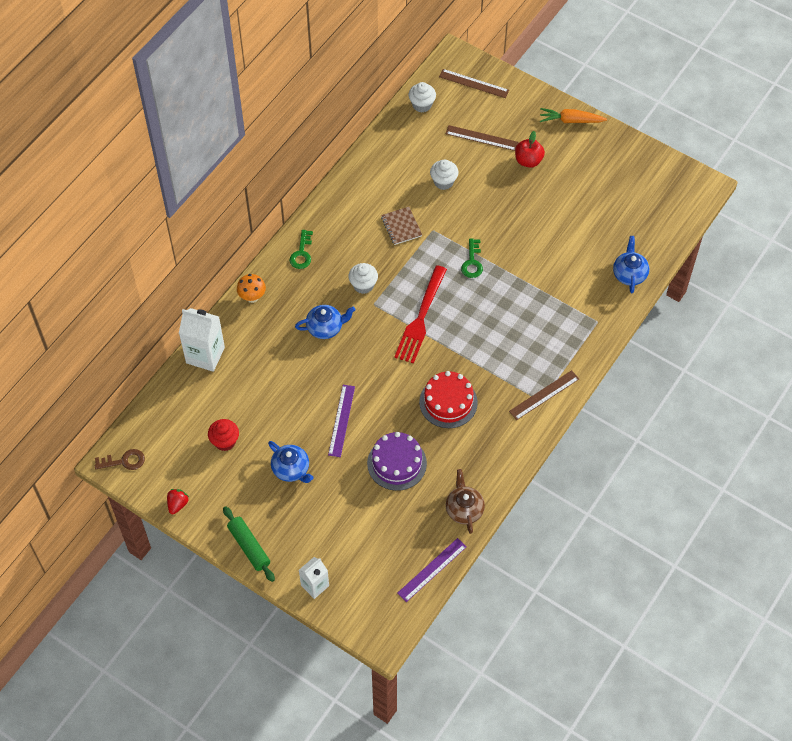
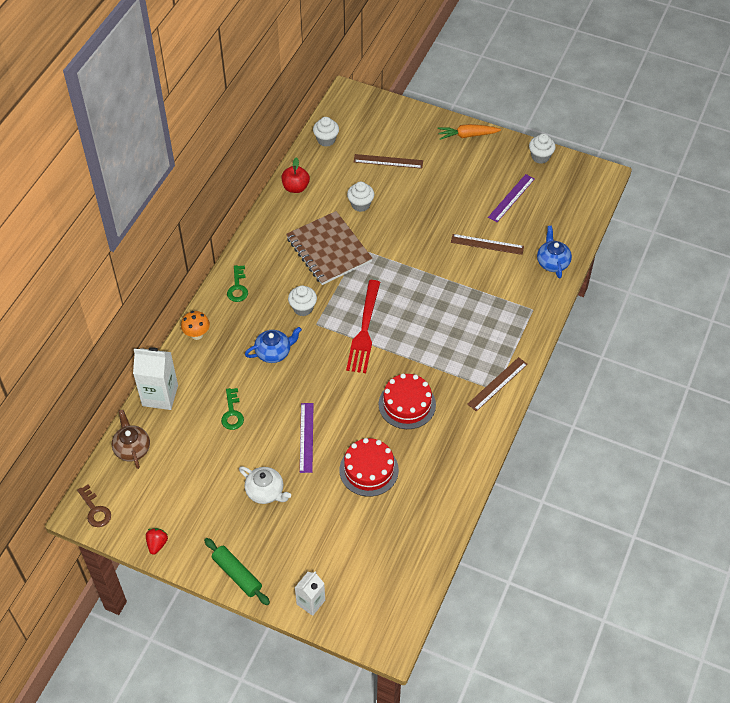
camera: 10 degrees left, 5 degrees down
brown key [94,449,145,470] -> brown key turned 75 degrees clockwise [77,484,111,527]
red cupcake [208,419,239,451] -> none
blue teapot [268,441,314,483] -> white teapot [239,466,291,504]
purple cake [367,432,427,491] -> red cake [339,438,399,497]
brown notebook [381,207,422,245] -> brown notebook [286,211,373,285], size x2.01
purple ruler [397,538,467,602] -> purple ruler moved to [488,174,535,222]
brown ruler [439,69,509,98] -> brown ruler moved to [451,234,524,255]
brown teapot [446,469,485,534] -> brown teapot moved to [112,410,150,469]
green key [461,238,483,278] -> green key moved to [221,388,244,430]
red apple [515,131,545,168] -> red apple moved to [282,157,310,193]
none -> white cupcake [529,134,556,164]

